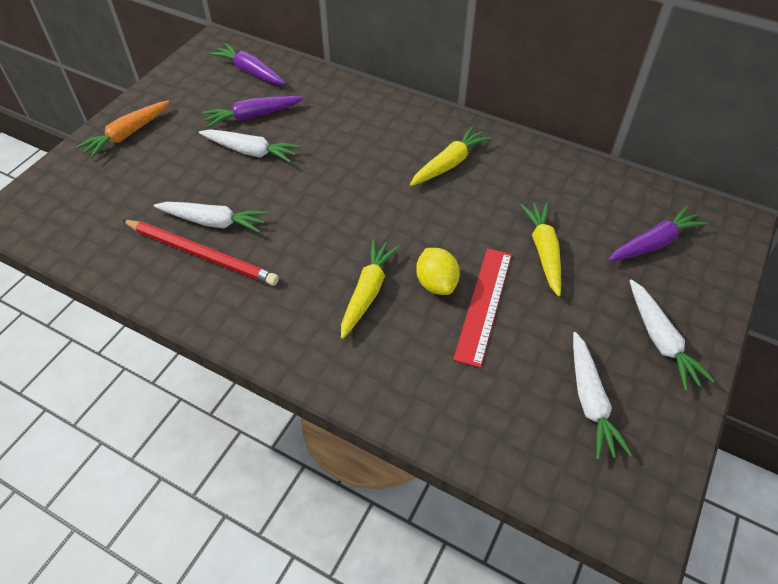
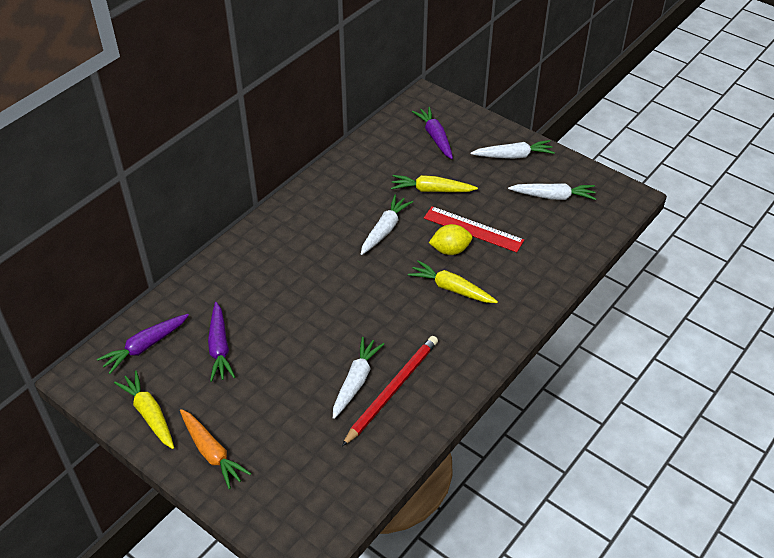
camera: 80 degrees left, 5 degrees down
white carrot [199,129,300,163] -> white carrot moved to [361,195,413,255]
yellow carrot [410,126,491,186] -> yellow carrot moved to [114,371,174,449]

